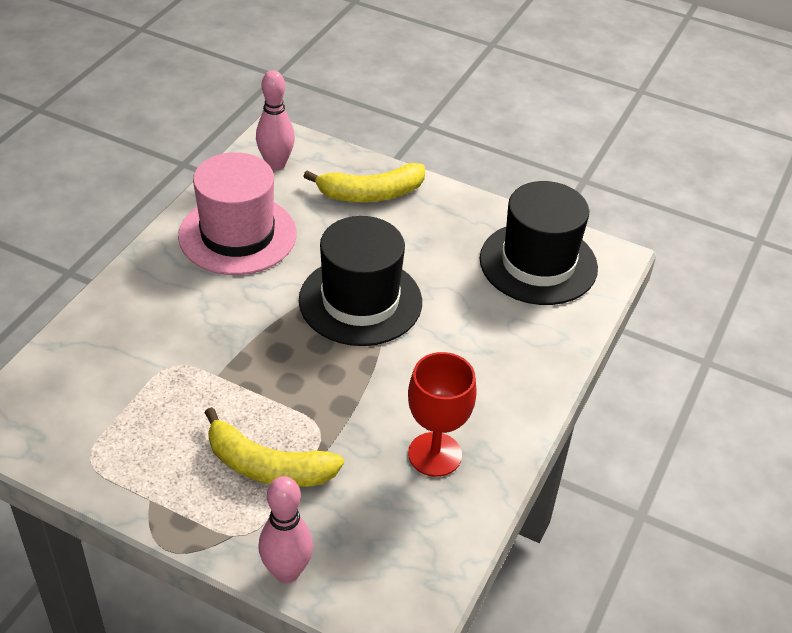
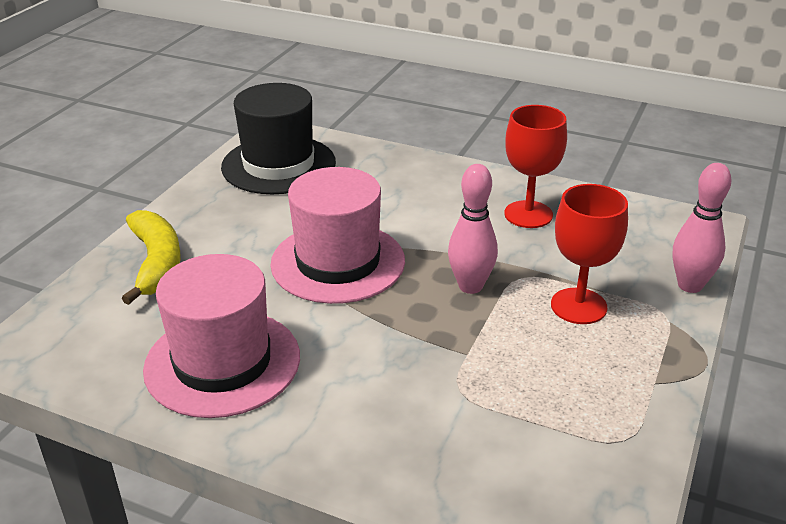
camera: 90 degrees left, 10 degrees down
yellow banana [205,407,344,487] -> red goblet [551,184,628,324]
pink bowling pin [256,70,295,170] -> pink bowling pin moved to [448,164,498,294]
black hat [299,216,422,346] -> pink hat [270,167,405,304]

